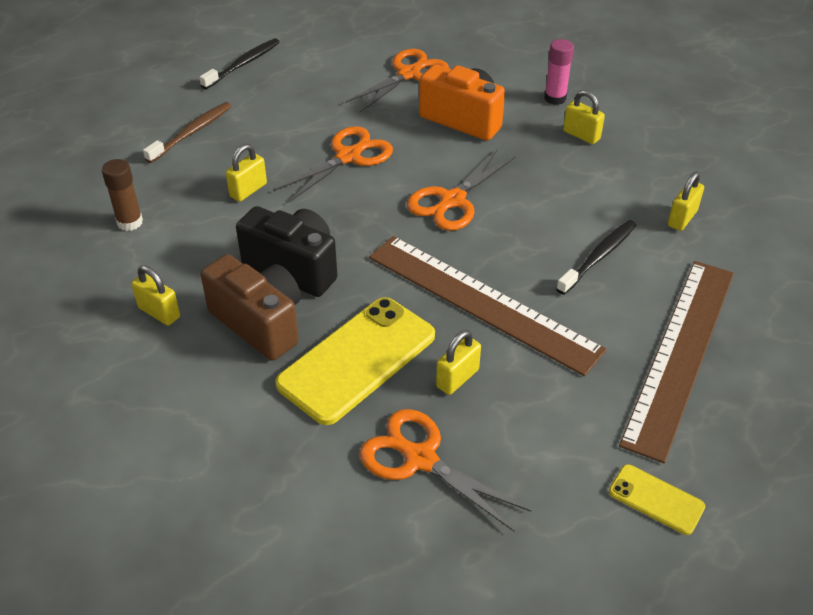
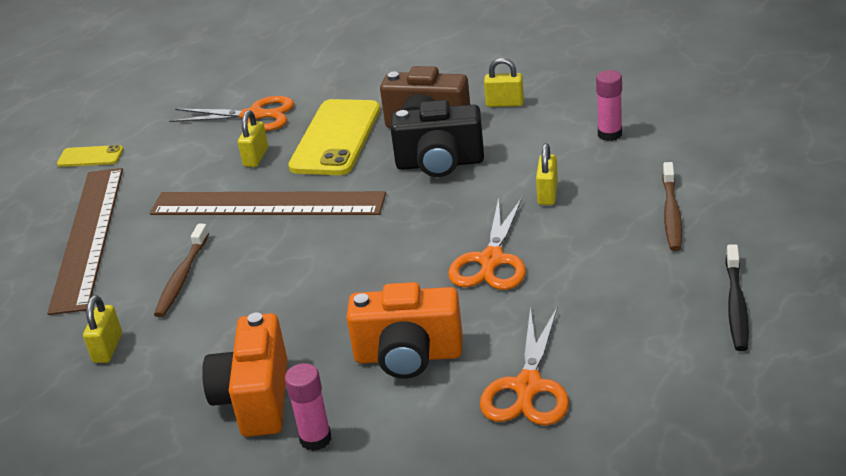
camera: 155 degrees right, 10 degrees down
brown glue stick [102,159,143,231] -> pink glue stick [596,70,622,141]
orange scissors [407,149,516,231] -> none
black toothbrush [556,220,636,295] -> brown toothbrush [154,224,209,317]
yellow padlock [563,90,605,144] -> orange camera [202,313,287,437]

